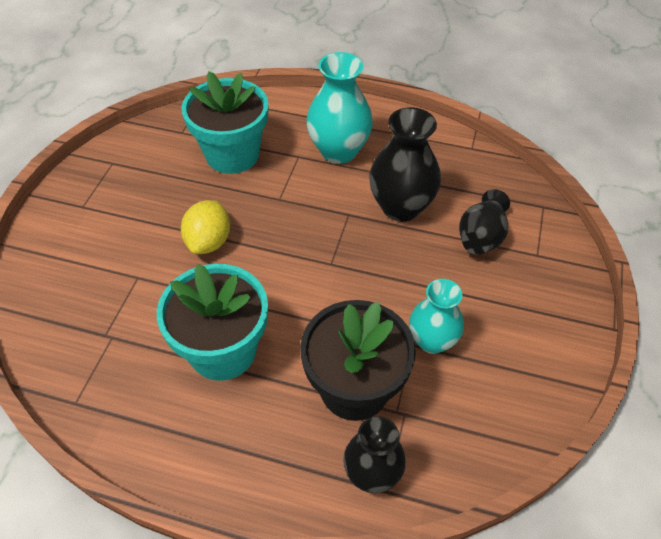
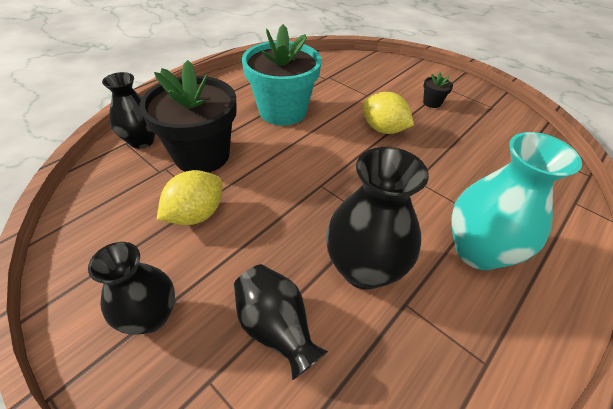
camera: 115 degrees right, 5 degrees down
turquoise flower pot [181,71,269,174] -> none
turquoise vase [409,279,464,354] -> yellow lemon [157,170,223,225]
none -> black vase [88,242,175,335]
none -> black flower pot [423,72,453,108]

